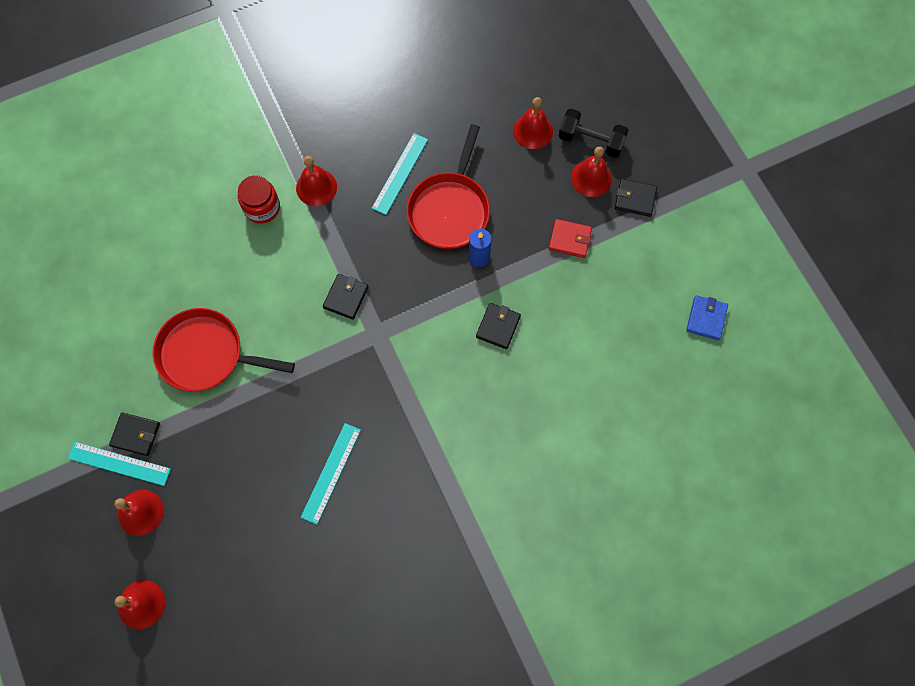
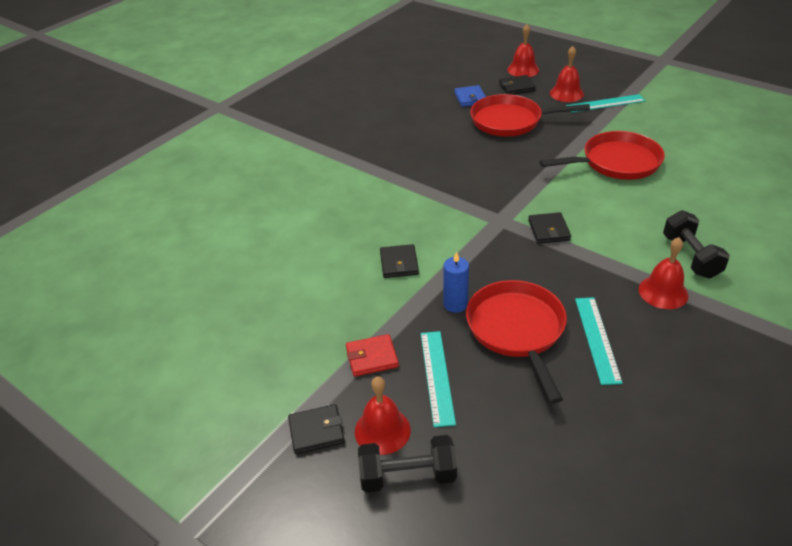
camera: 155 degrees right, 30 degrees down
black wallet [109,412,160,456] -> black wallet moved to [499,75,536,95]
red jar [238,175,280,224] -> black dumbbell [663,210,730,279]
turquoise ruler [301,423,361,525] -> turquoise ruler moved to [421,331,456,427]
red bell [513,97,553,149] -> none
blue wallet [686,295,728,340] -> blue wallet moved to [454,85,486,107]
none -> red pan [470,94,590,136]

